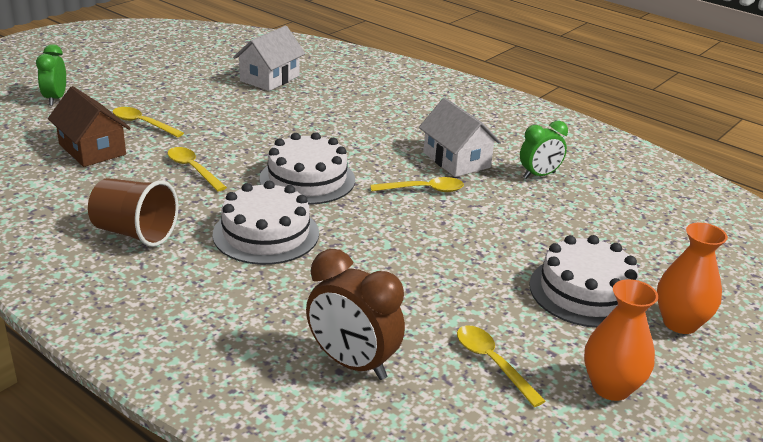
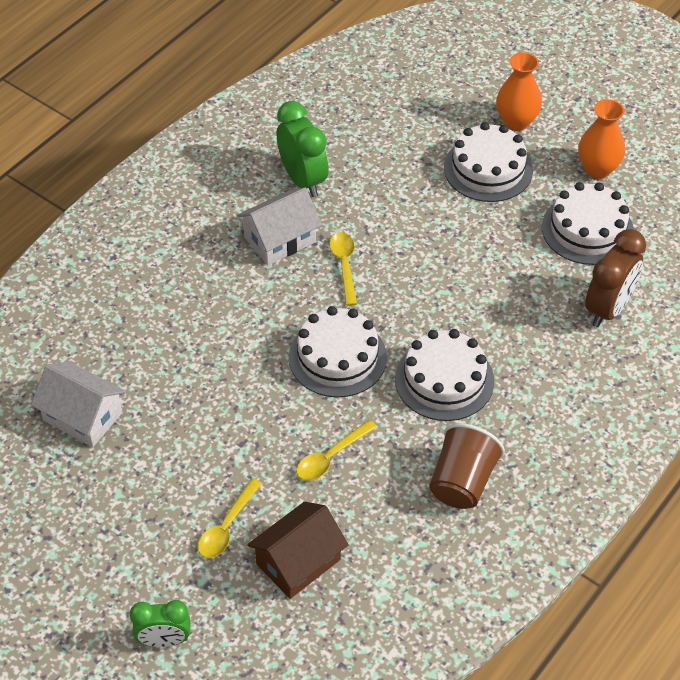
camera: 90 degrees left, 20 degrees up
yellow spoon [457,325,545,407] -> white cake [542,182,634,265]
green clock [520,121,568,179] -> green clock [276,101,329,197], size x1.53

